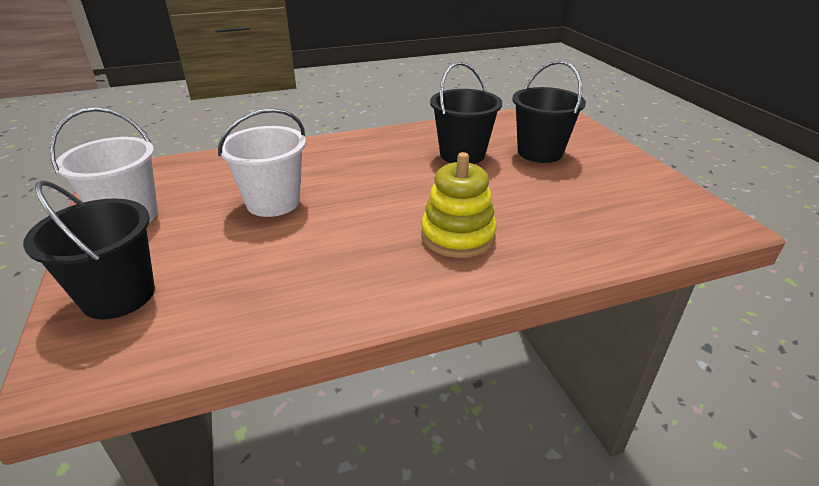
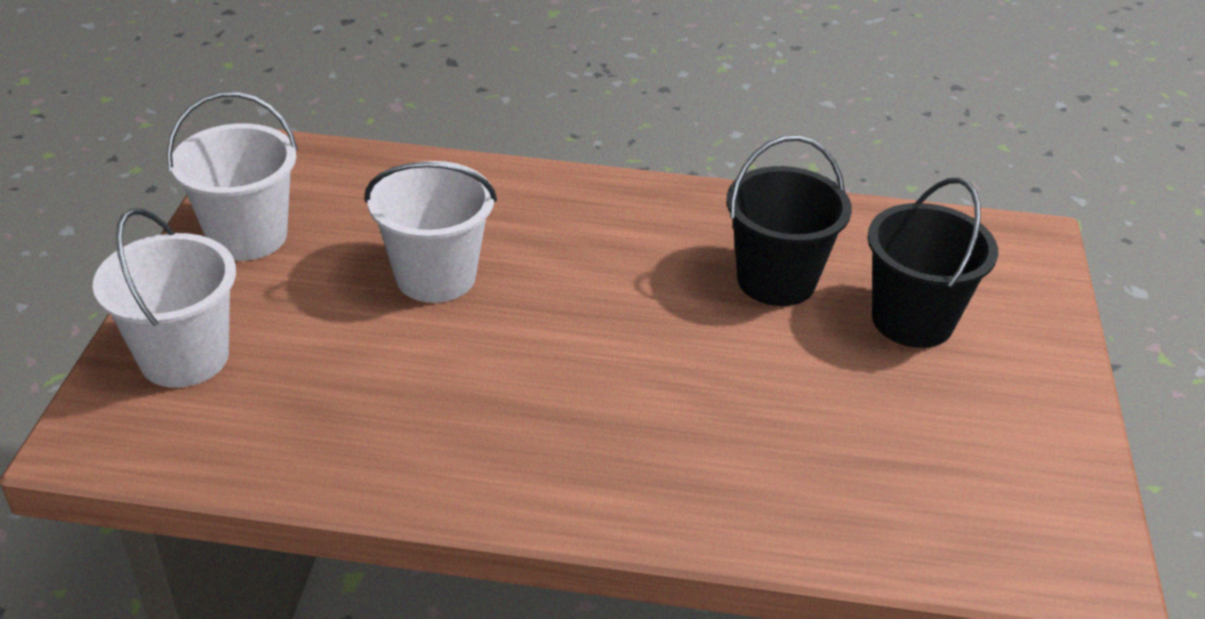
camera: 25 degrees right, 5 degrees up
black bucket [23,180,155,319] -> white bucket [93,209,236,388]
yellow stacking toy [421,152,497,258] -> none

